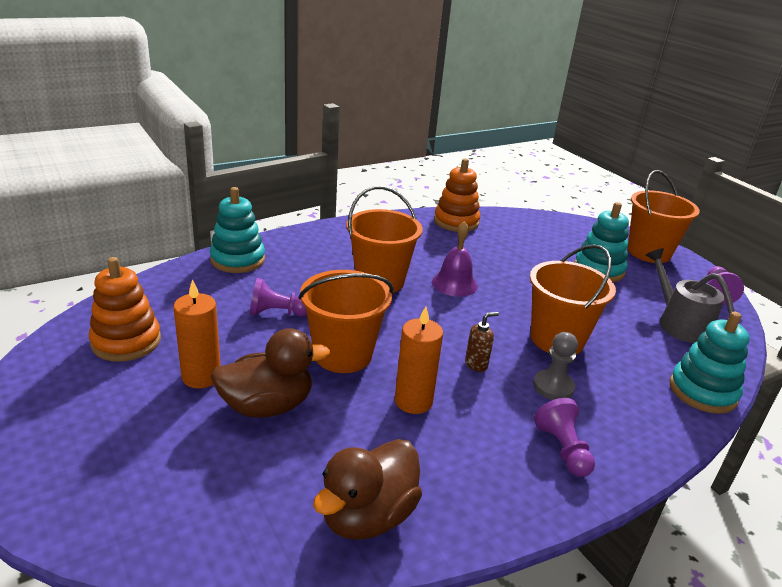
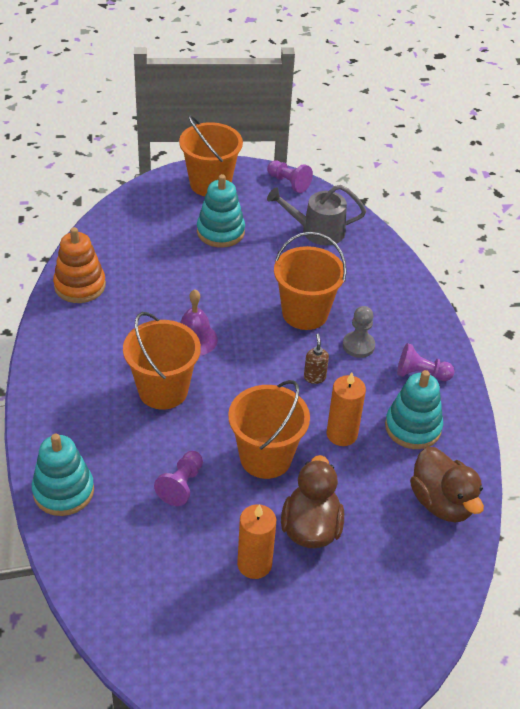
camera: 65 degrees left, 15 degrees up
orange stacking toy [89,257,161,362] -> none
turquoise stacking toy [670,312,750,414] -> turquoise stacking toy moved to [385,370,443,449]

